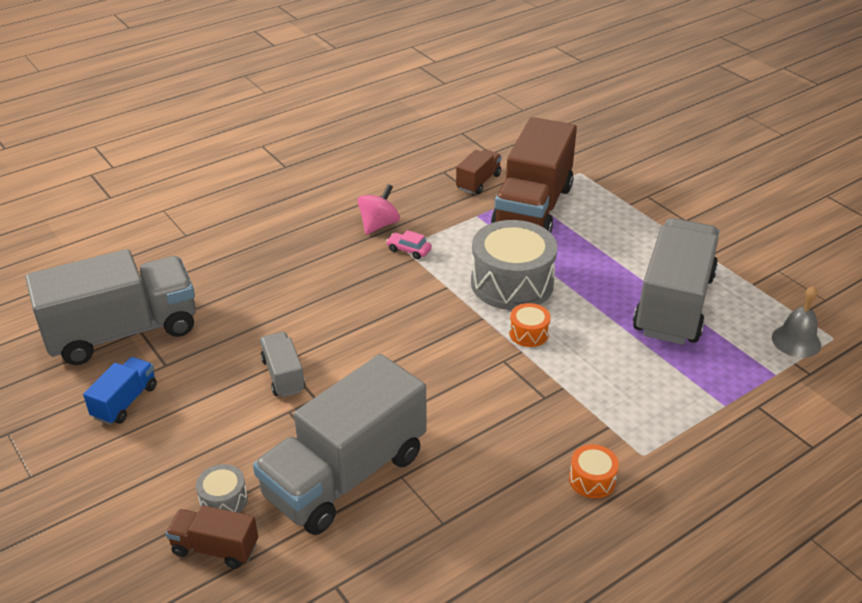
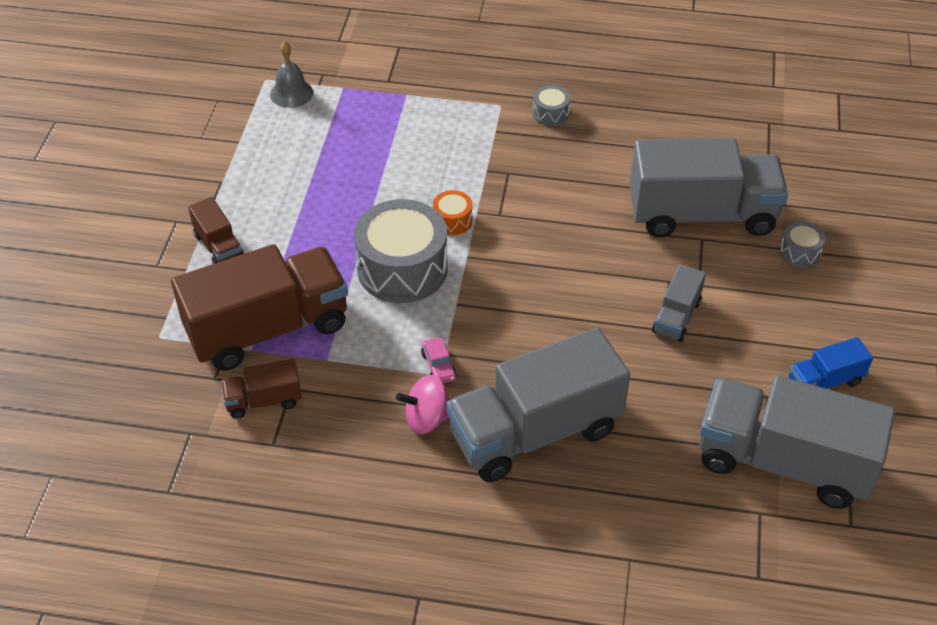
camera: 135 degrees left, 10 degrees up
brown truck [166,505,258,569] -> brown truck moved to [188,197,244,264]
orange drum [569,444,619,498] -> grey drum [533,85,570,126]
grey truck [633,218,719,345] -> grey truck moved to [446,328,630,482]

